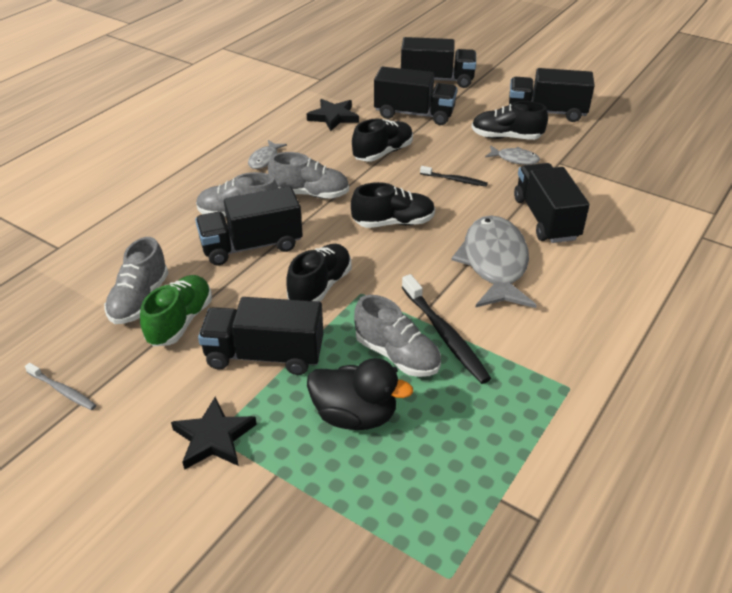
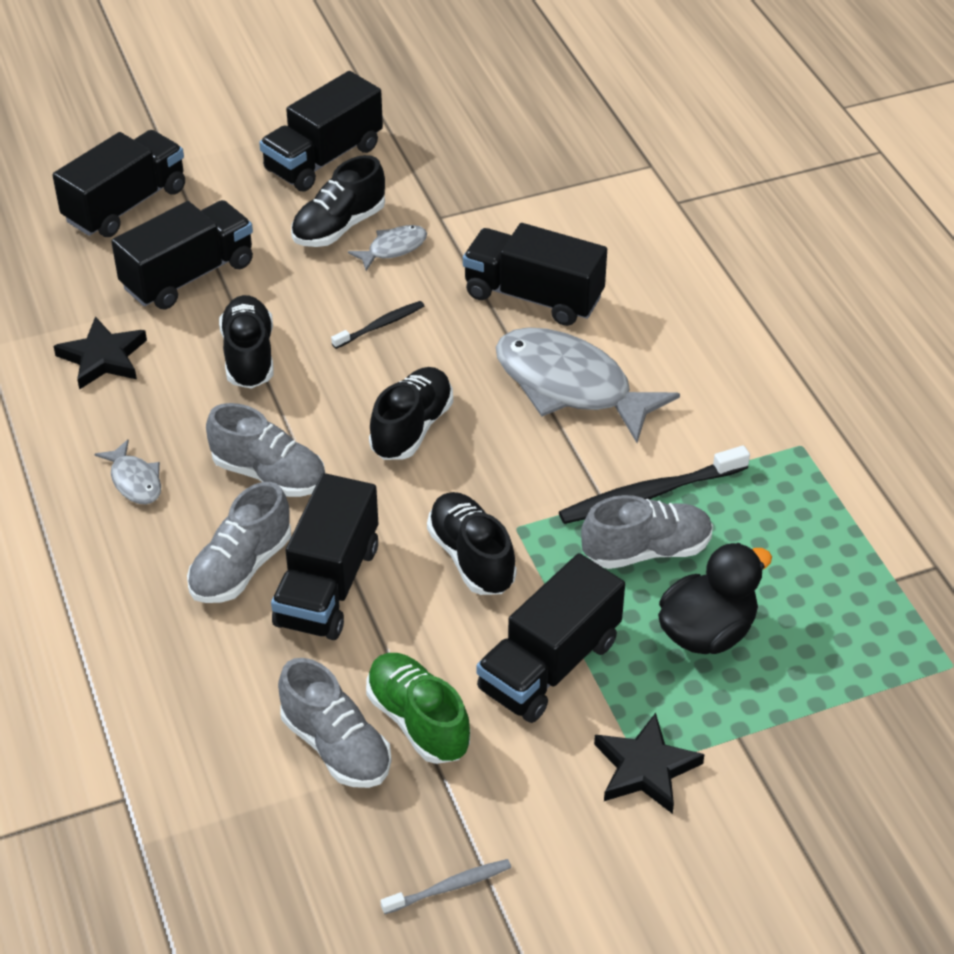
camera: 55 degrees left, 5 degrees up
grey shoe [268,152,349,199] -> grey shoe turned 75 degrees clockwise [206,403,325,497]
black toothbrush [402,274,491,384] -> black toothbrush turned 150 degrees clockwise [559,445,750,524]

